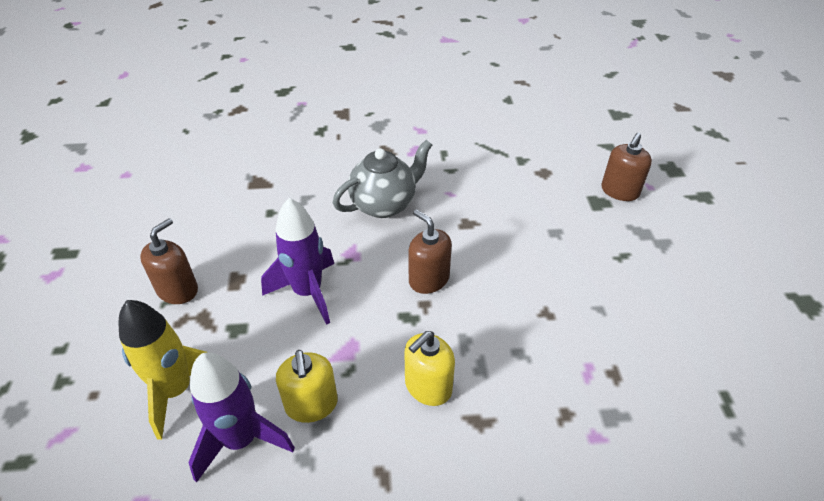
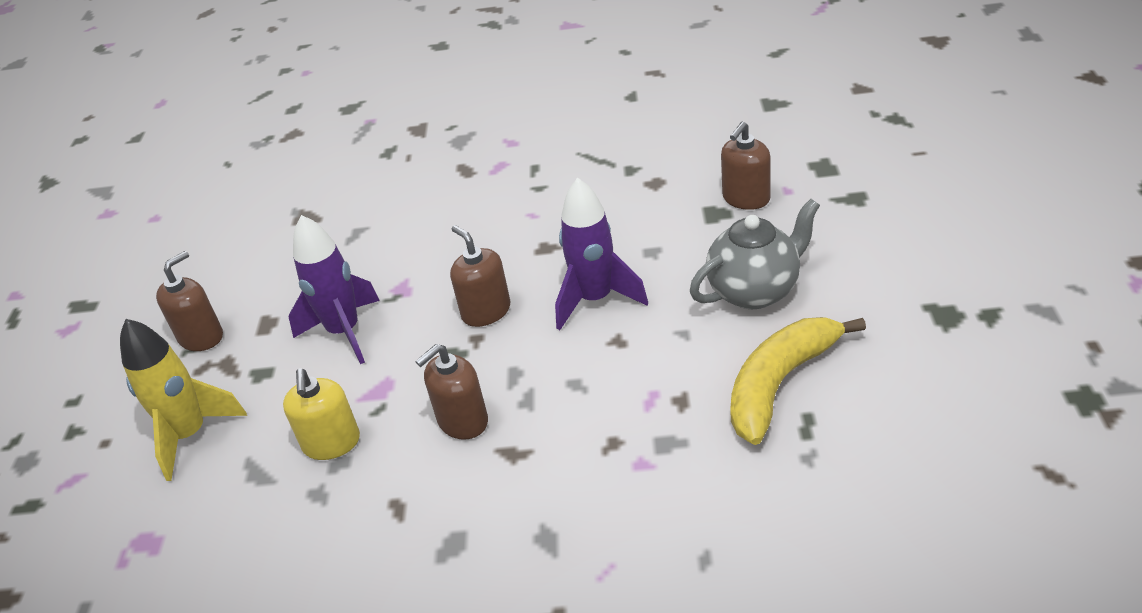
camera: 10 degrees right, 5 degrees down
purple rocket [188,352,295,483] -> purple rocket moved to [555,178,648,330]
grey teapot [333,140,432,218] -> grey teapot moved to [690,199,820,309]
yellow soap dispenser [405,331,455,406] -> brown soap dispenser [415,344,488,440]
none -> yellow banana [730,317,866,445]

